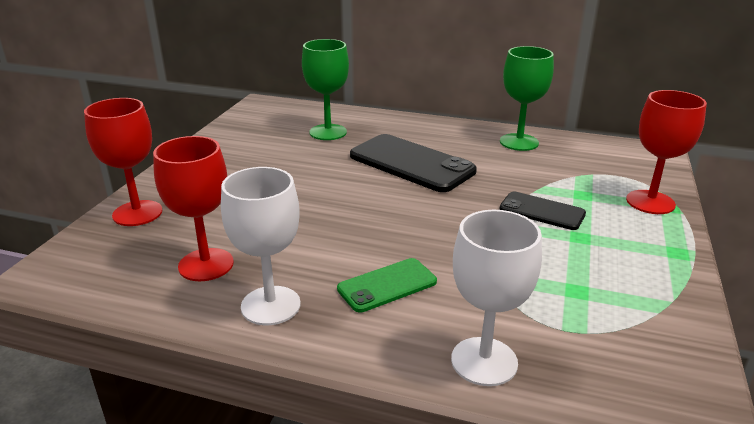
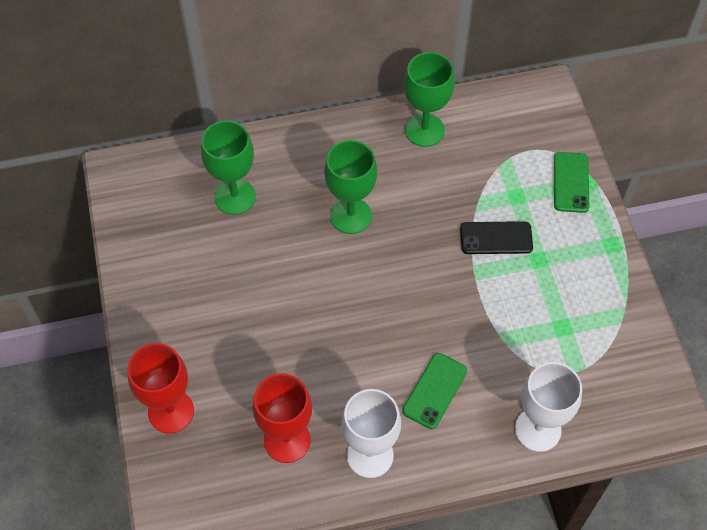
camera: 30 degrees left, 30 degrees up
black phone [350,134,477,192] -> green goblet [324,140,377,234]
red goblet [626,90,707,214] -> green phone [554,152,589,213]

